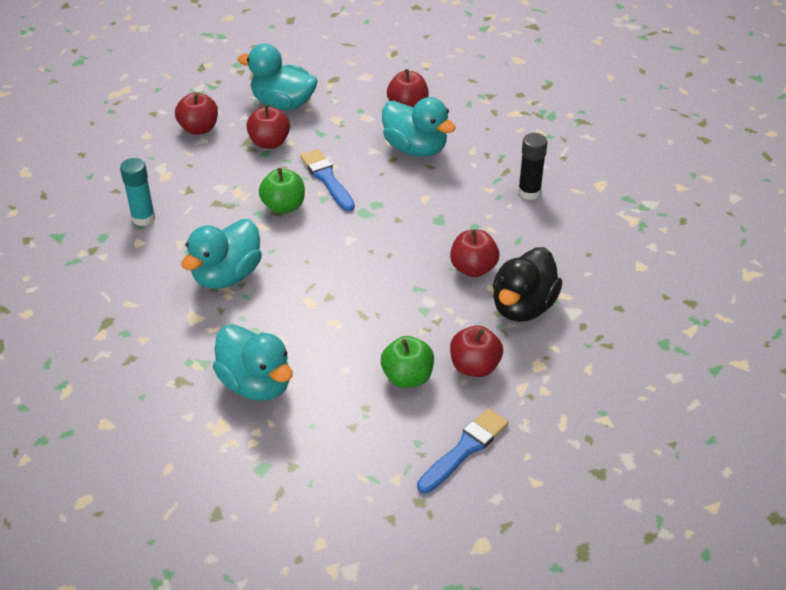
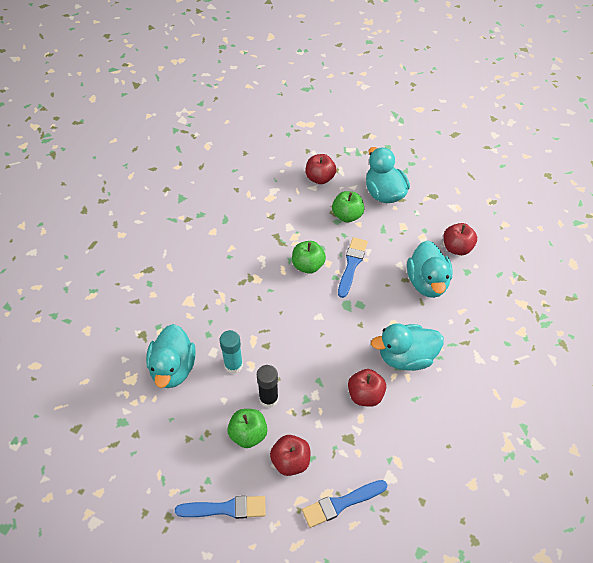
camera: 45 degrees right, 10 degrees up
turquoise glue stick [120,158,155,226] -> turquoise glue stick moved to [220,330,243,374]
turquoise duck [181,219,262,289] -> turquoise duck moved to [371,323,444,371]
red apple [246,105,290,149] -> green apple [332,191,364,222]
black duck [493,247,562,322] -> none
black glue stick [518,133,547,200] -> black glue stick moved to [257,365,278,408]
none -> blue brush [302,480,387,528]

